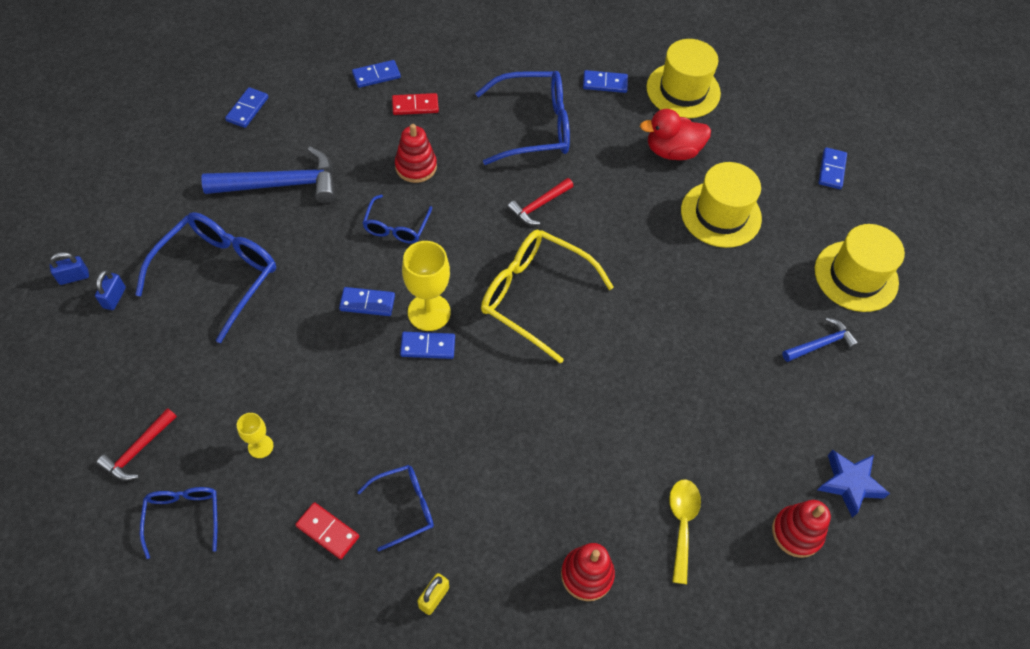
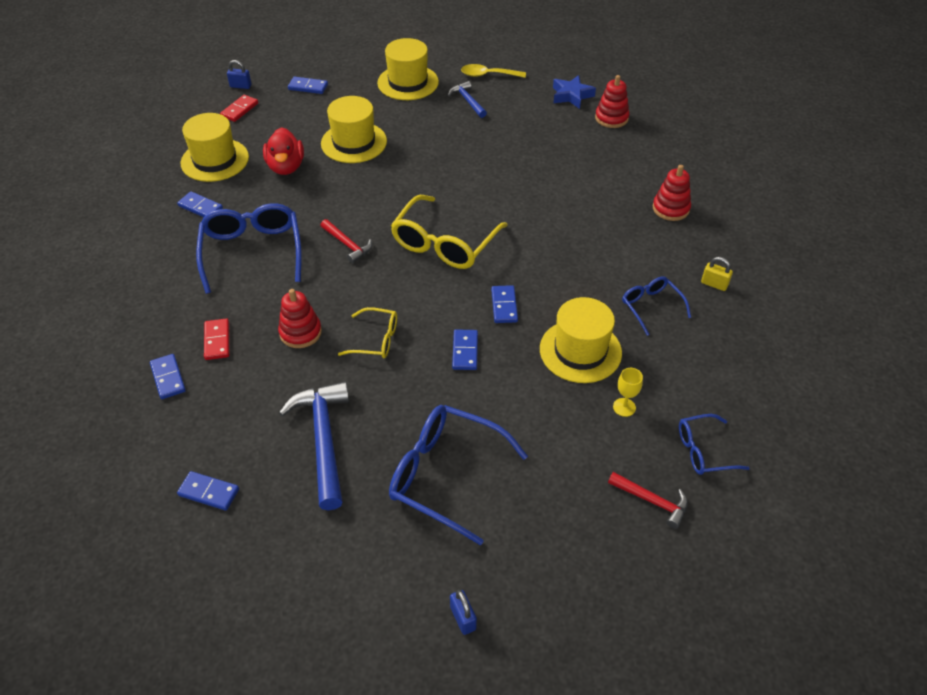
camera: 90 degrees left, 10 degrees down
blue padlock [95,270,126,310] -> blue padlock moved to [227,60,251,89]
red domino [295,502,359,559] -> red domino moved to [220,95,258,122]
blue glasses [362,194,432,243] -> yellow glasses [338,307,397,358]
yellow goblet [402,241,451,331] -> none
blue domino [583,70,628,93] -> blue domino turned 60 degrees counterclockwise [177,191,223,217]
yellow spoon [669,480,701,584] -> yellow spoon moved to [461,64,526,78]
none -> yellow hat [540,297,622,383]

